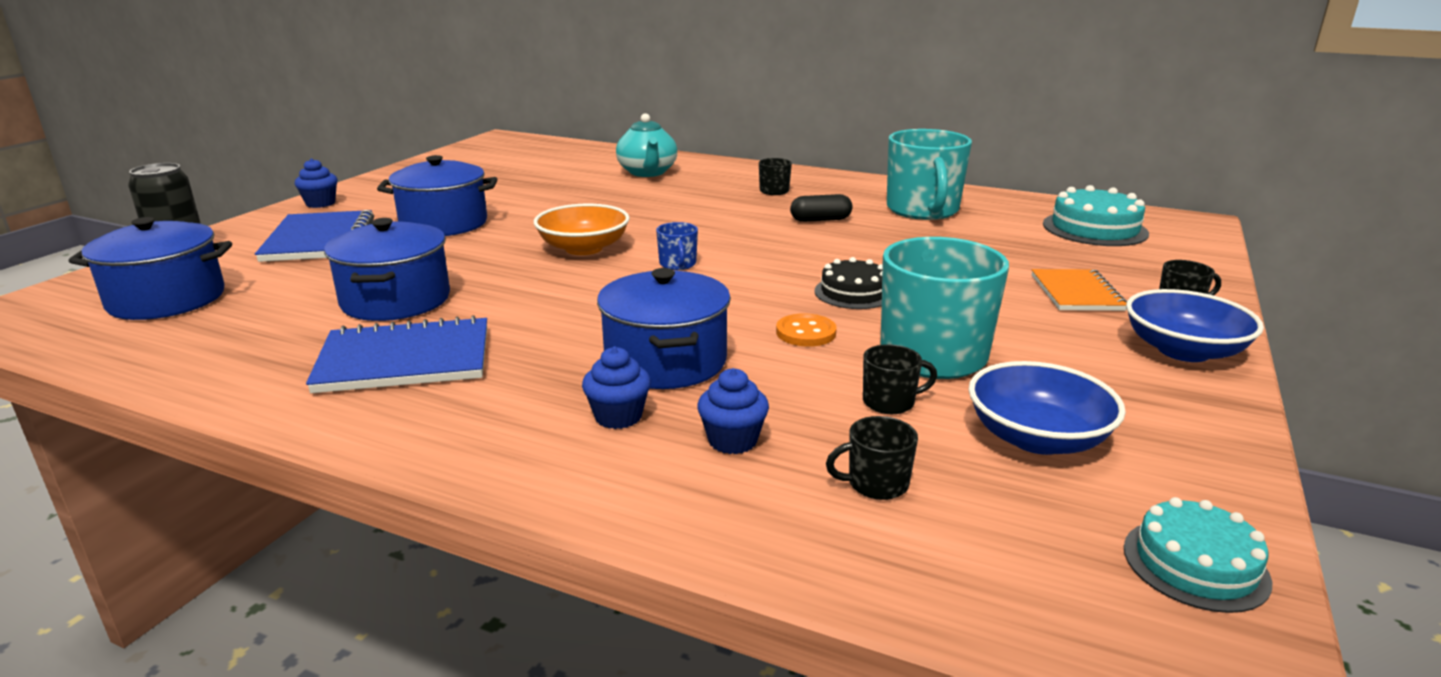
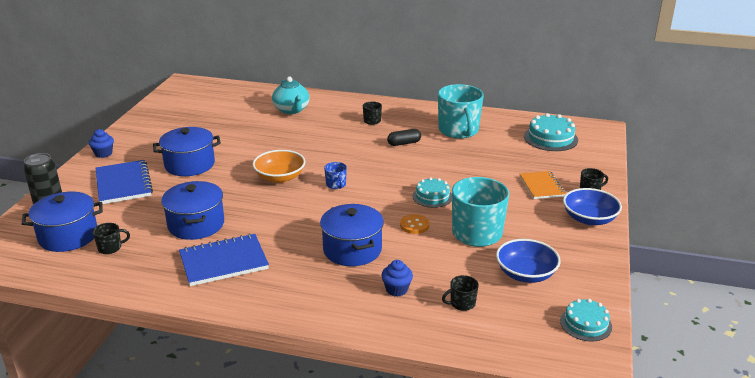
camera: 10 degrees left, 5 degrees up
blue cupcake [582,347,651,429] -> none
black cake [815,257,883,309] -> turquoise cake [413,177,452,208]
black mug [863,344,937,414] -> black mug moved to [93,223,130,254]

